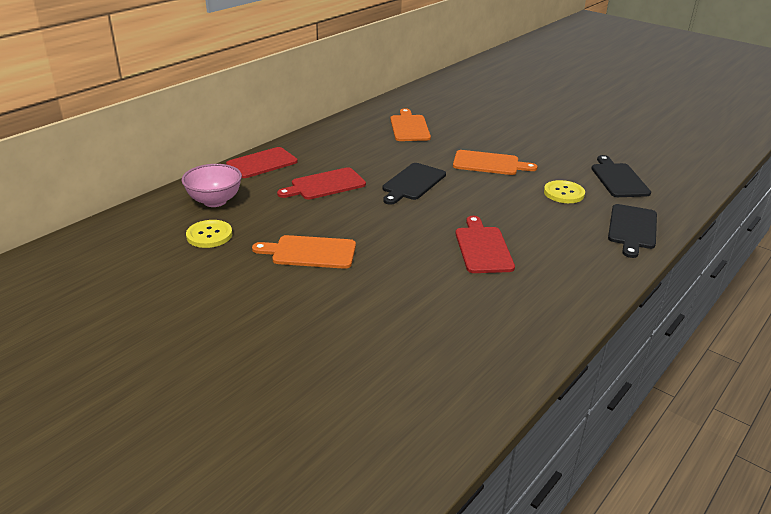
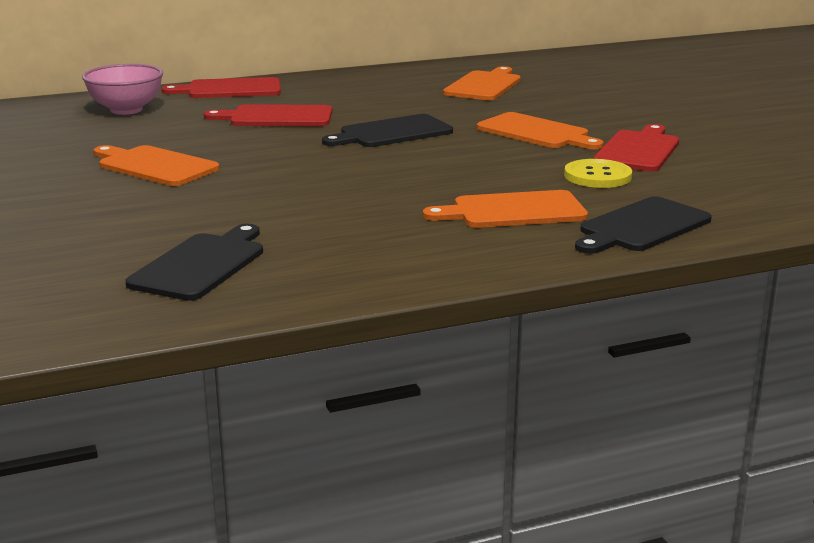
camera: 30 degrees right, 10 degrees down
yellow button [186,220,232,248] -> none
red cutting board [455,216,515,273] -> red cutting board moved to [594,124,679,171]
black cutting board [591,155,651,197] -> black cutting board moved to [126,224,263,301]
none -> orange cutting board [423,190,588,228]

